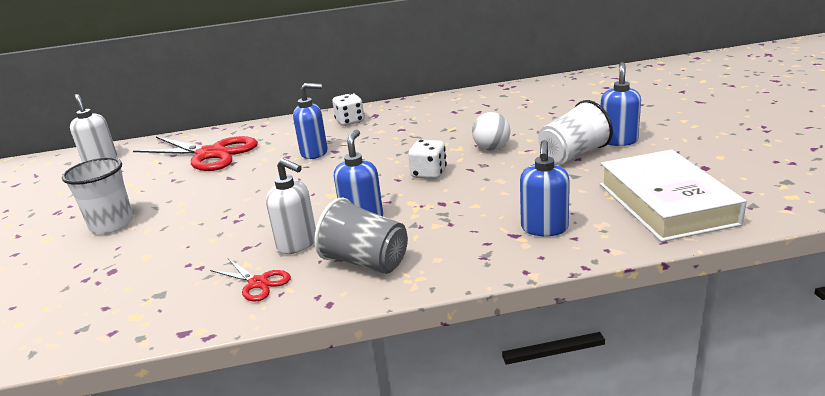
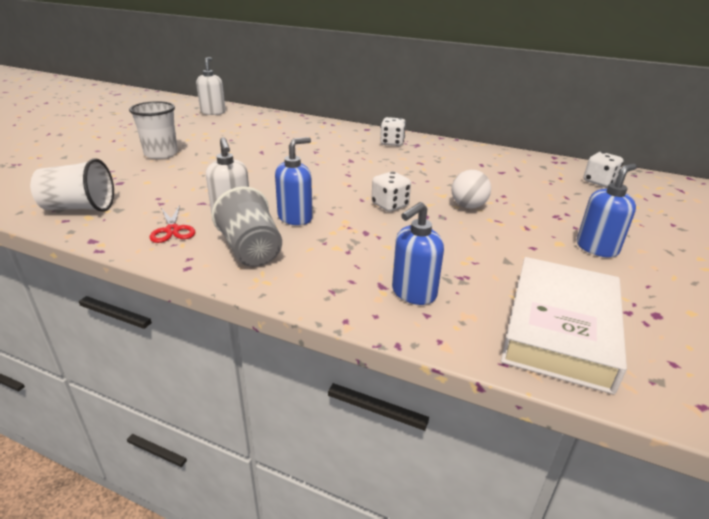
camera: 30 degrees right, 5 degrees up
red scissors [133,136,258,171] -> none
blue soap dispenser [293,83,328,159] -> none
white cup [538,100,613,164] -> white cup moved to [30,158,114,212]
none -> white dice [584,152,623,187]

